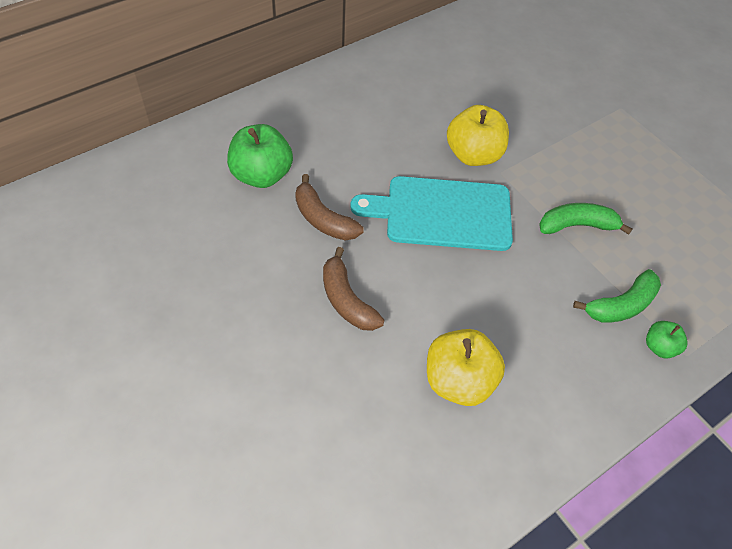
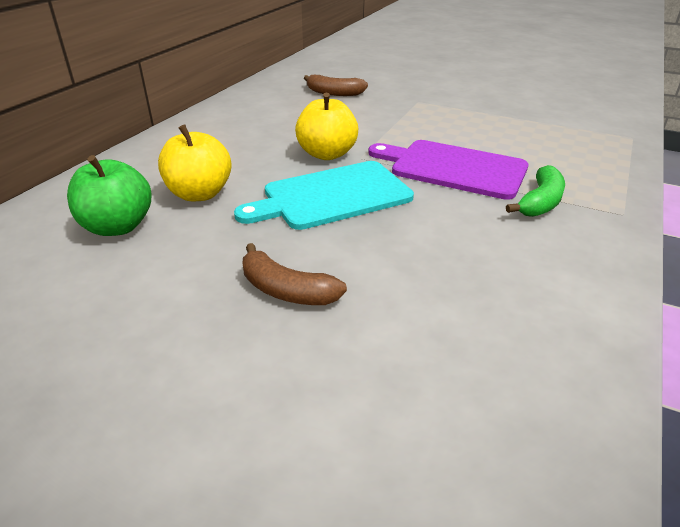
camera: 25 degrees left, 20 degrees down
brown banana [295,174,364,240] -> brown banana moved to [304,75,368,96]
yellow apple [427,329,505,406] -> yellow apple moved to [158,124,232,201]
green banana [539,203,633,235] -> purple cutting board [368,140,528,200]
green apple [646,321,688,359] -> none

